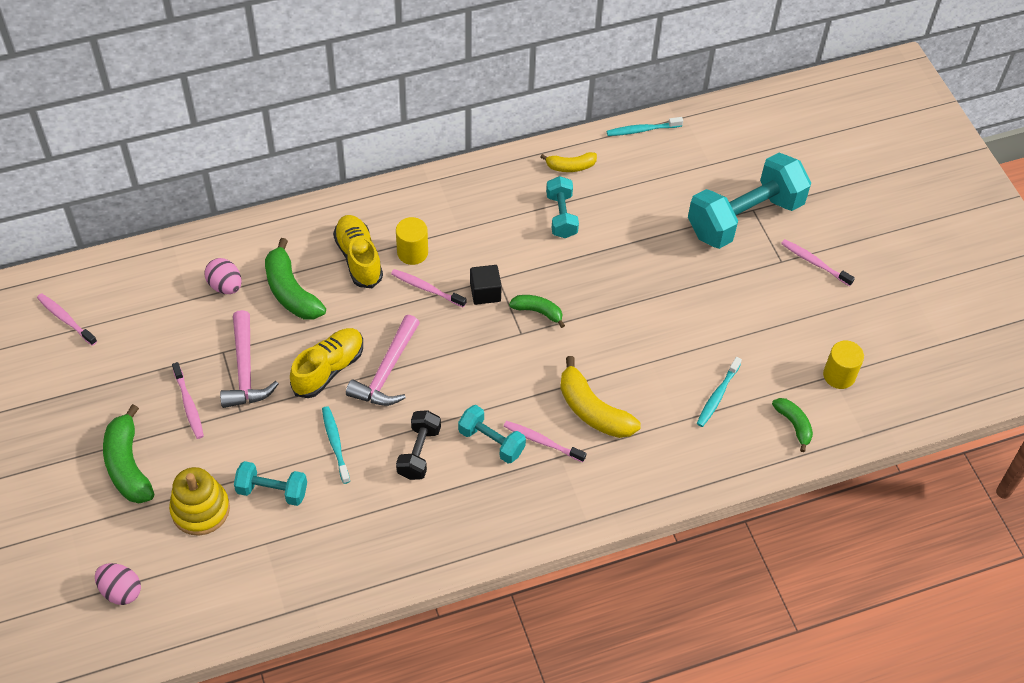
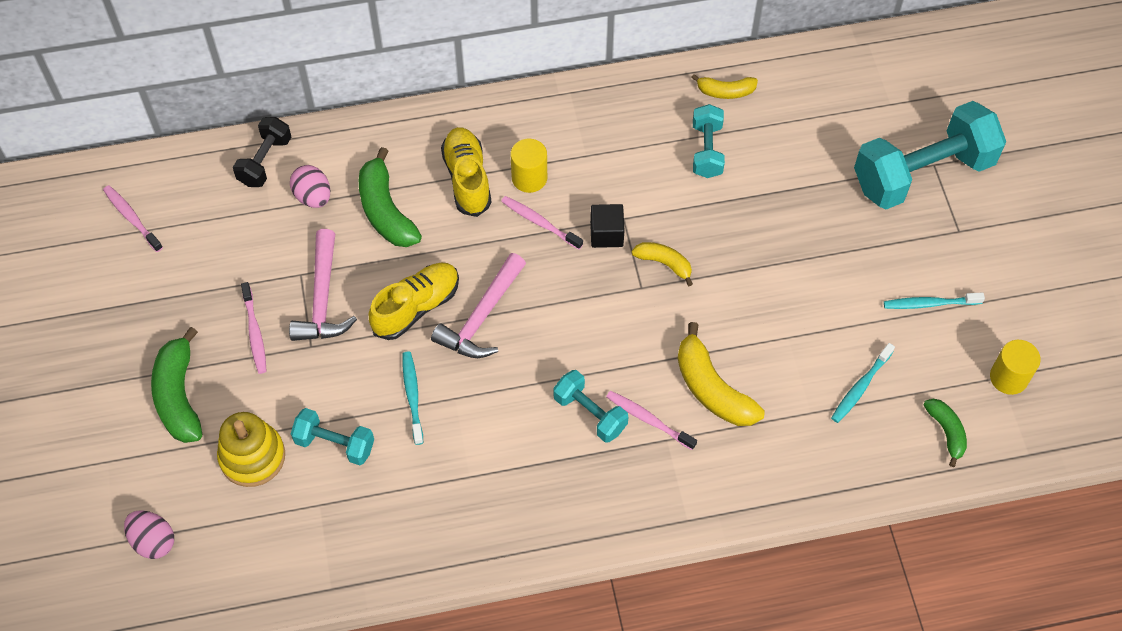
camera: 10 degrees right, 5 degrees up
black dumbbell [396,410,441,480] -> black dumbbell moved to [233,117,291,187]
green banana [509,295,565,328] -> yellow banana [632,242,693,286]
turquoise toothbrush [607,117,683,136] -> turquoise toothbrush moved to [884,292,985,309]
pink toothbrush [781,239,855,286] -> none

